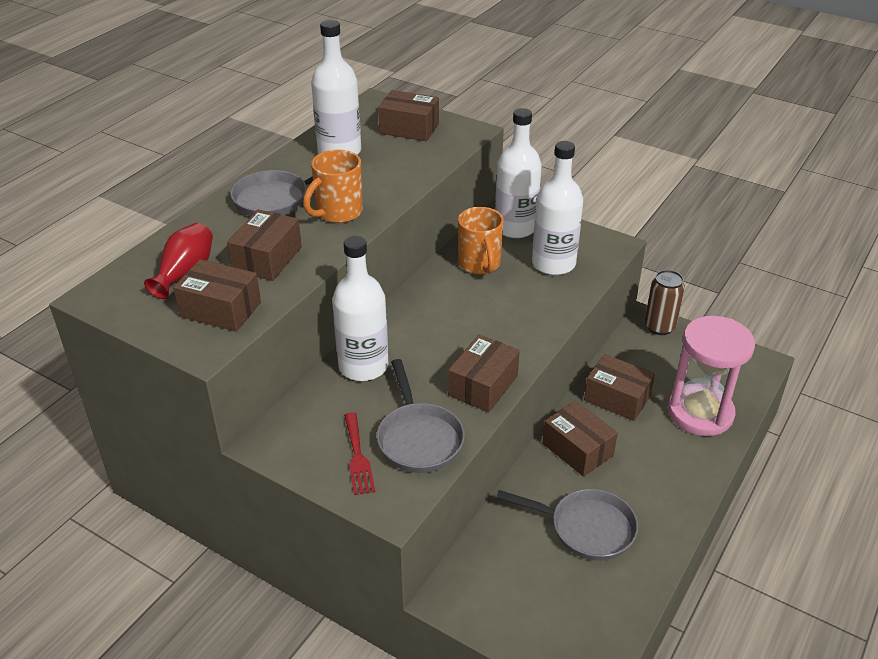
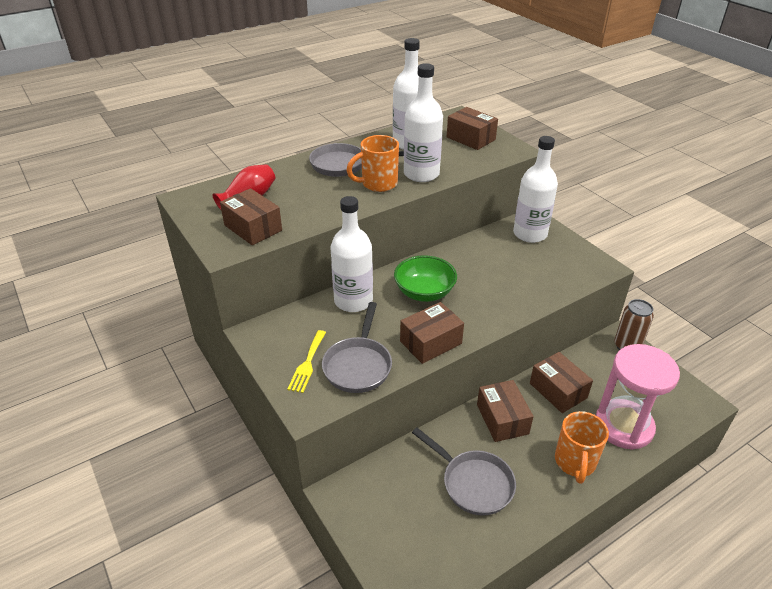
camera: 25 degrees right, 0 degrees up
brown box [227,209,302,281] -> none
red fork [344,412,375,495] -> yellow fork [287,330,326,393]
orange mug [458,207,504,274] -> orange mug moved to [555,411,609,484]
white bottle [532,141,583,275] -> white bottle moved to [404,63,443,182]
none -> green bowl [394,255,457,302]

